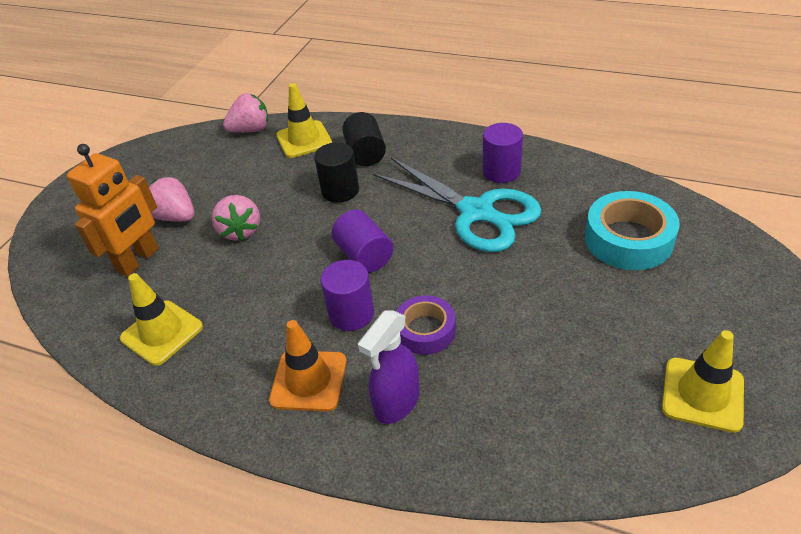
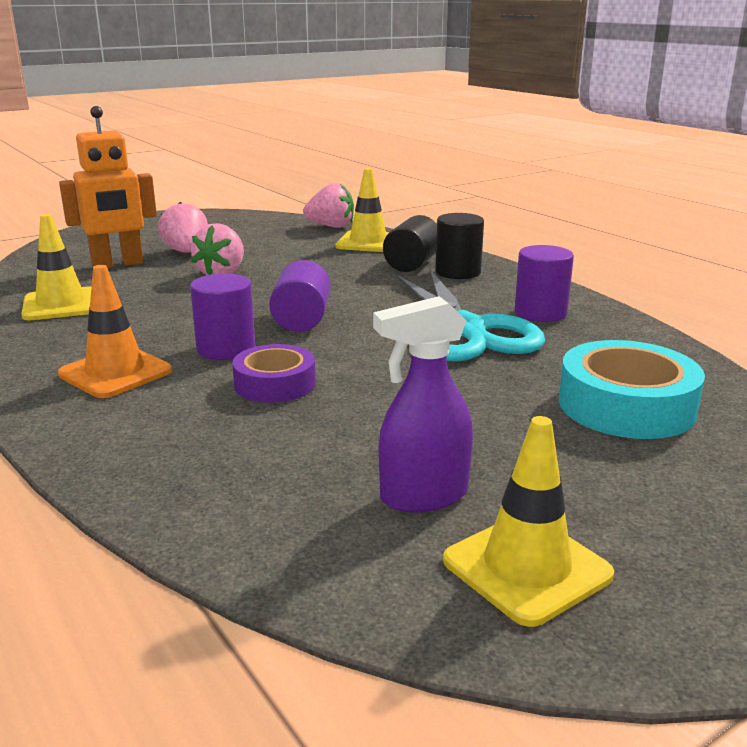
camera: 30 degrees right, 20 degrees down
black cylinder [314,142,359,203] -> black cylinder moved to [435,213,484,279]
purple spray bottle [358,310,419,424] -> purple spray bottle moved to [373,296,473,513]

